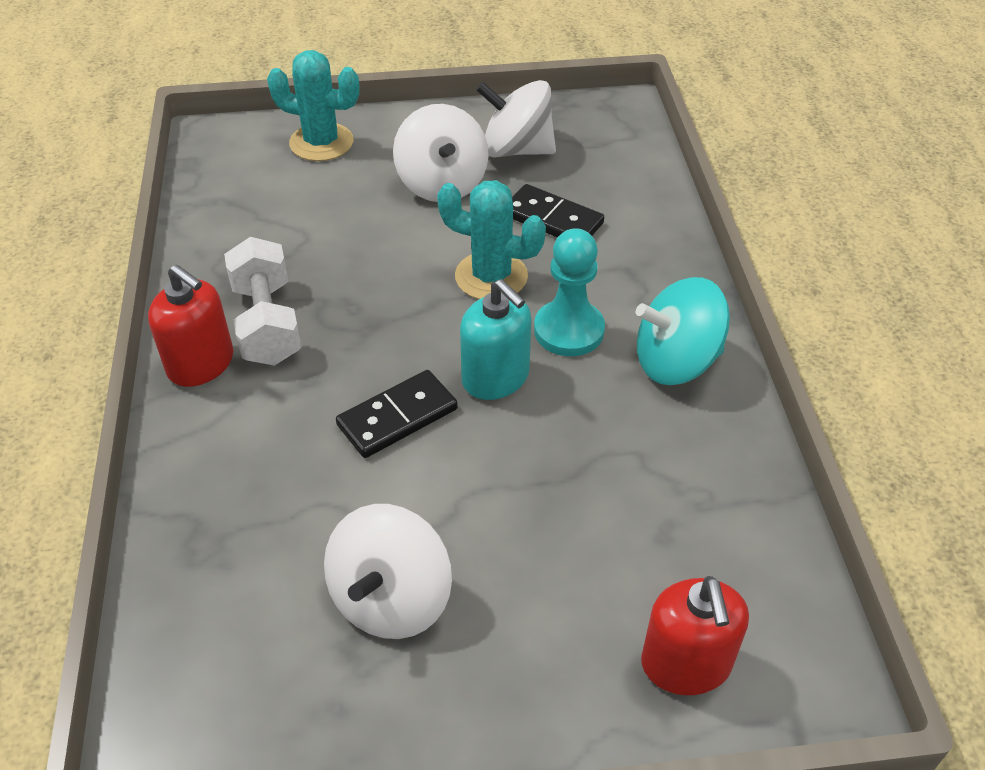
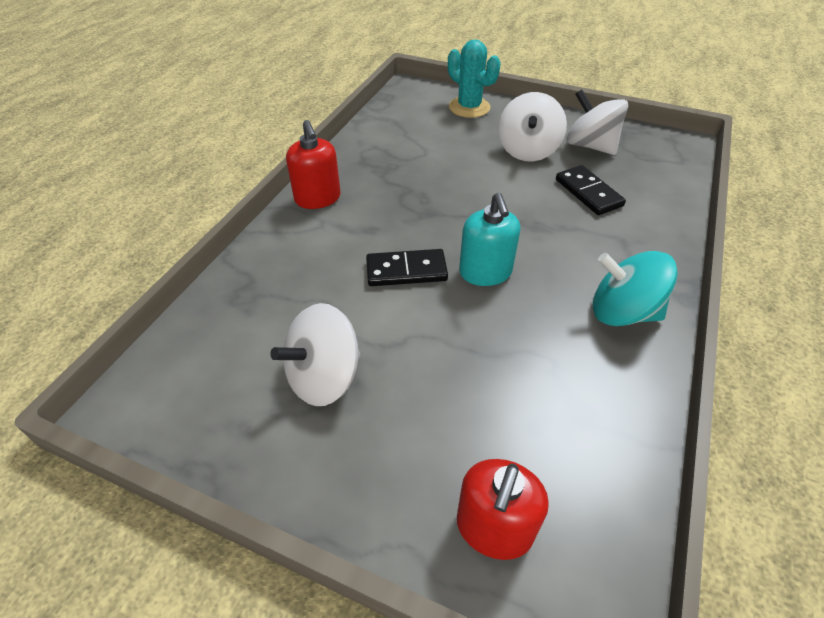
camera: 30 degrees right, 0 degrees up
white dumbbell [224,237,302,366] -> none
turquoise cactus [437,180,546,299] -> none
turquoise pawn [534,228,605,356] -> none

